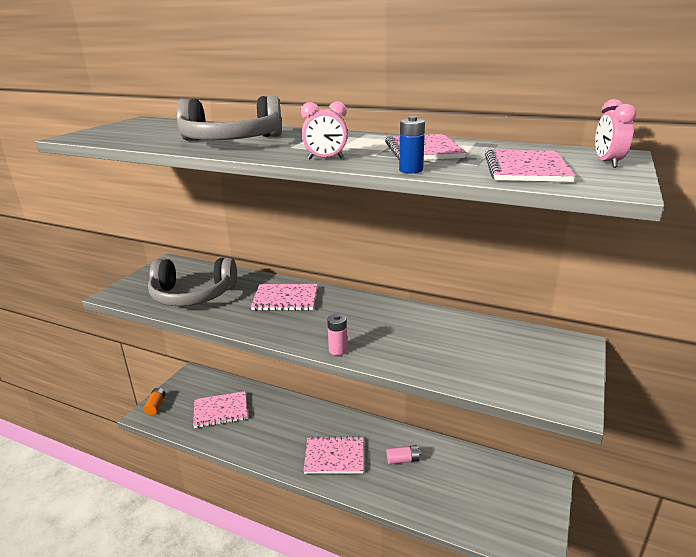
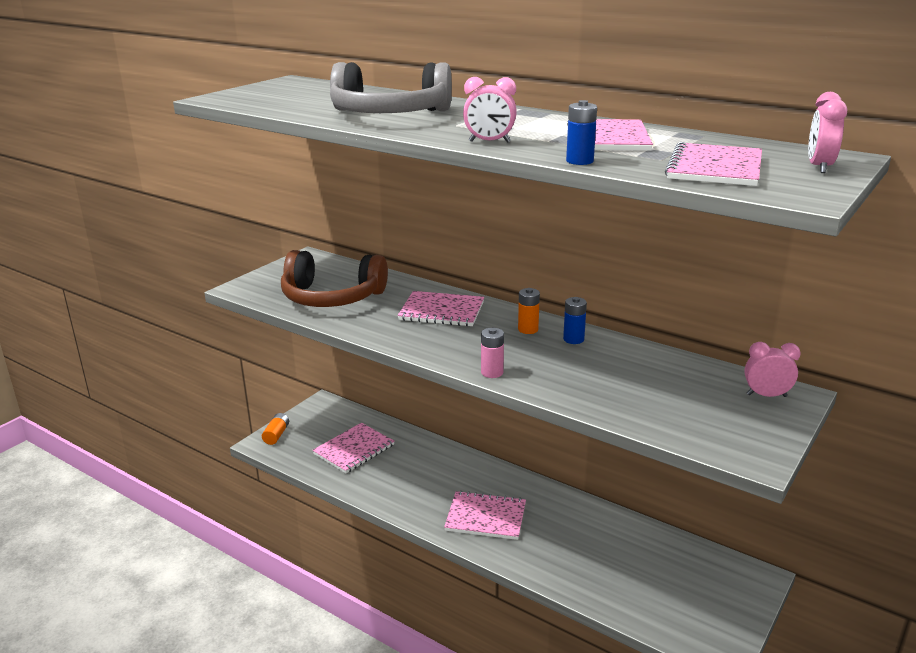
camera: 10 degrees right, 0 degrees up
grey headphones [148,258,237,306] -> brown headphones [281,250,388,307]
pink notebook [193,391,248,428] -> pink notebook turned 45 degrees counterclockwise [312,423,394,473]
pink battery [386,445,421,464] -> none
none -> orange battery [518,288,540,334]
none -> blue battery [563,297,587,344]
none -> pink clock [744,342,801,397]

